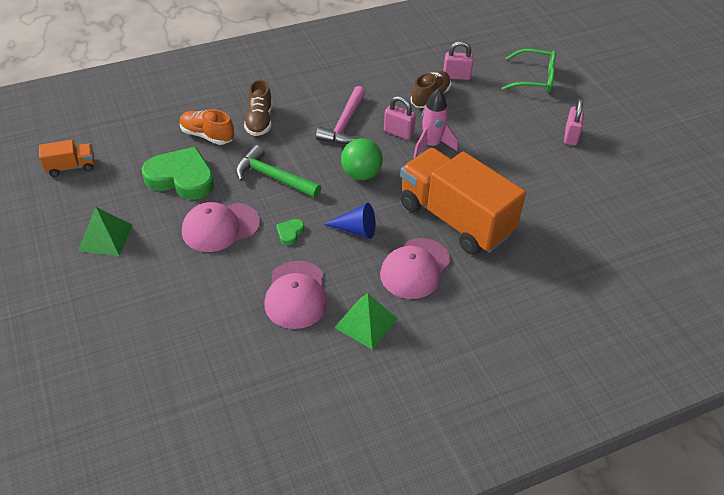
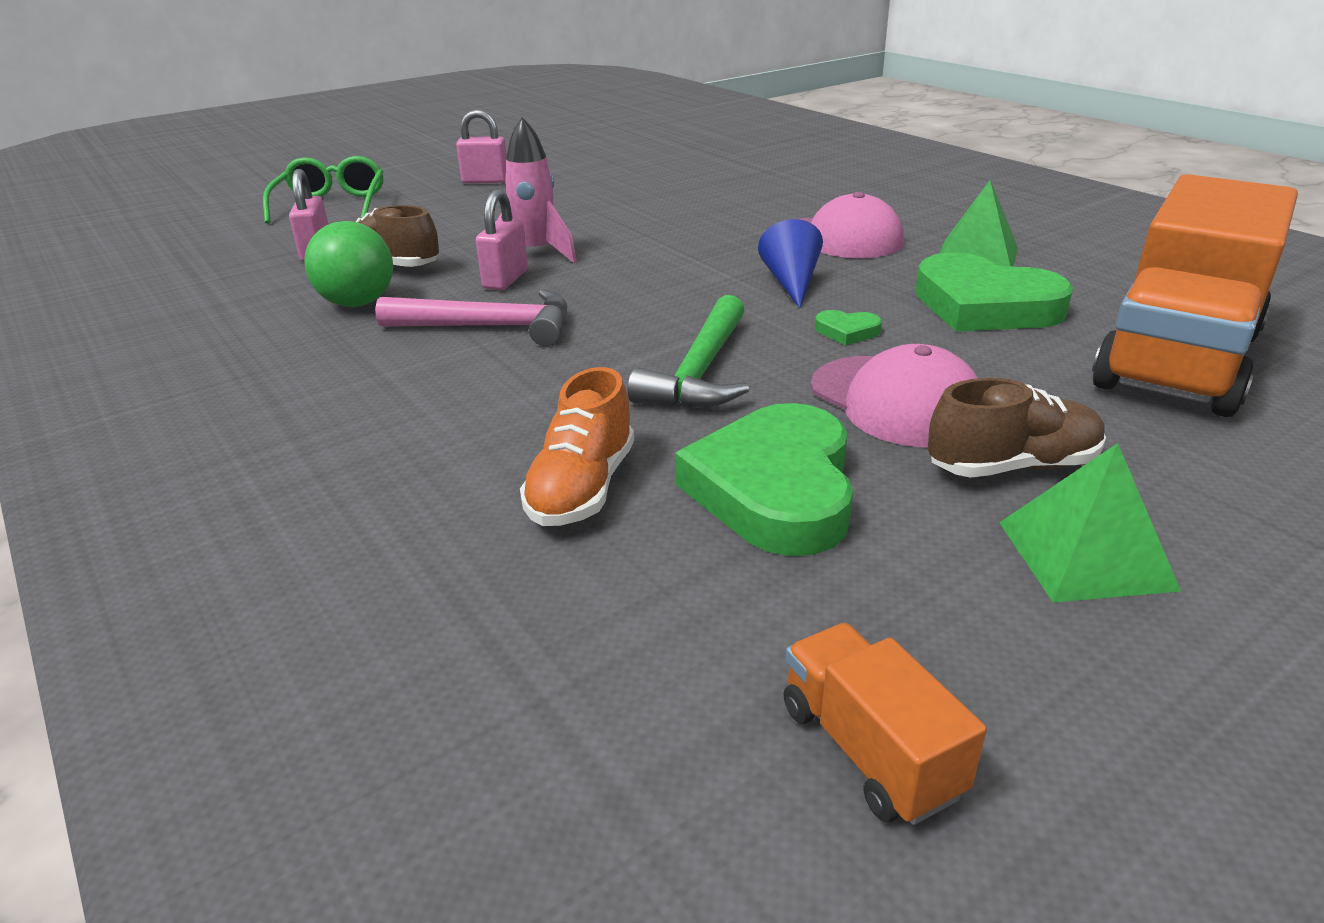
camera: 100 degrees left, 15 degrees down
brown shoe [244,80,272,136] -> brown shoe moved to [928,378,1106,478]
pink cap [264,261,327,329] -> green heart [915,253,1073,332]
green ball [341,138,383,180] -> green ball moved to [304,221,393,307]
orange truck [400,148,526,255] -> orange truck moved to [1092,174,1298,417]

